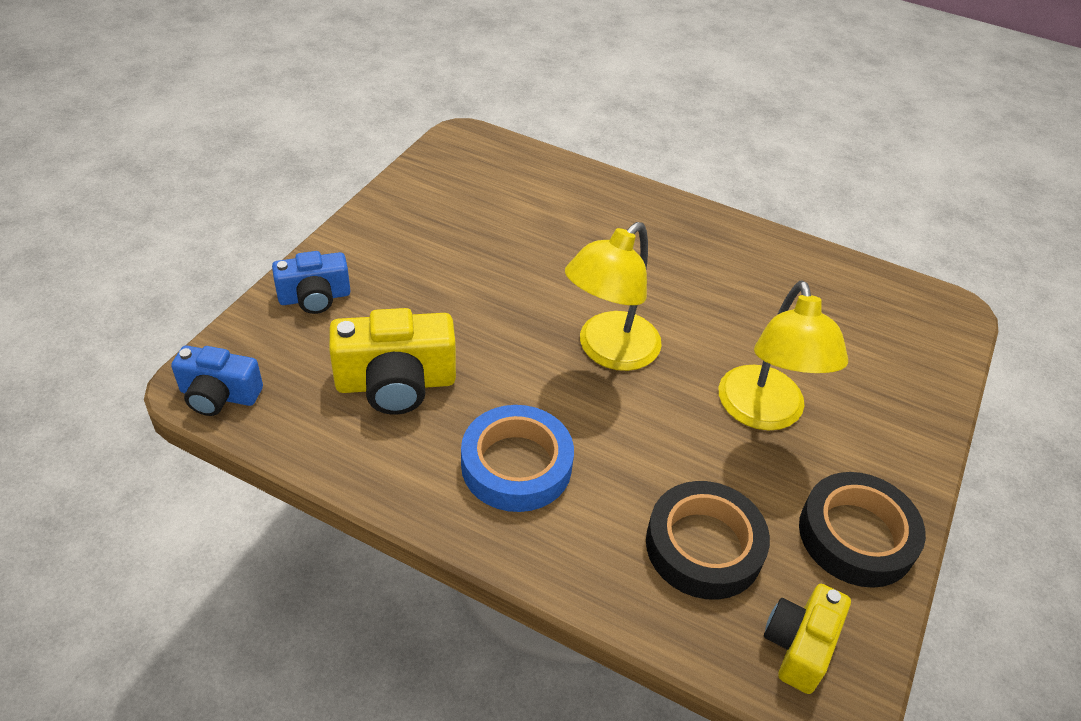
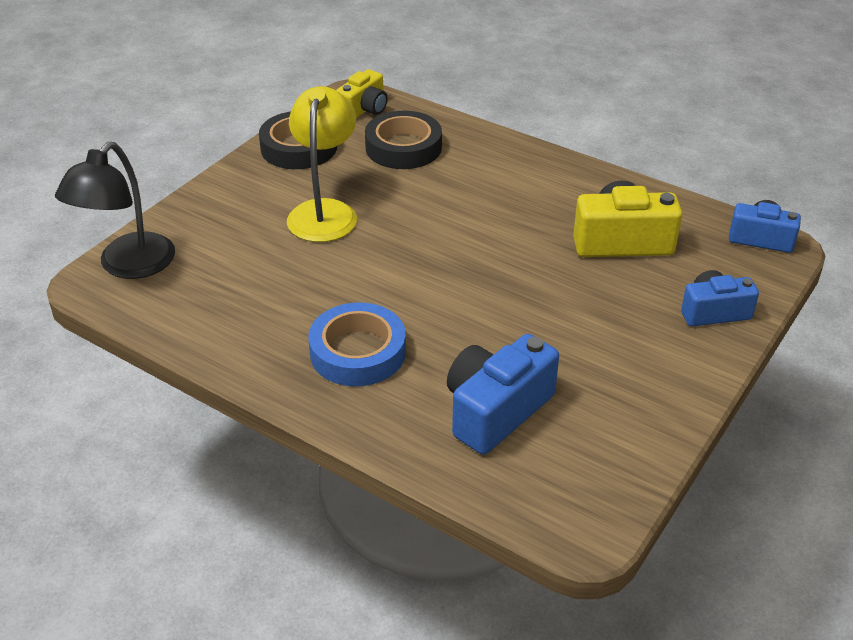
camera: 170 degrees left, 5 degrees down
blue tape [461,405,574,512] -> blue tape moved to [308,302,406,386]
yellow lamp [565,222,662,371] -> none
none -> black lamp [55,142,175,279]
none -> blue camera [447,334,559,455]

